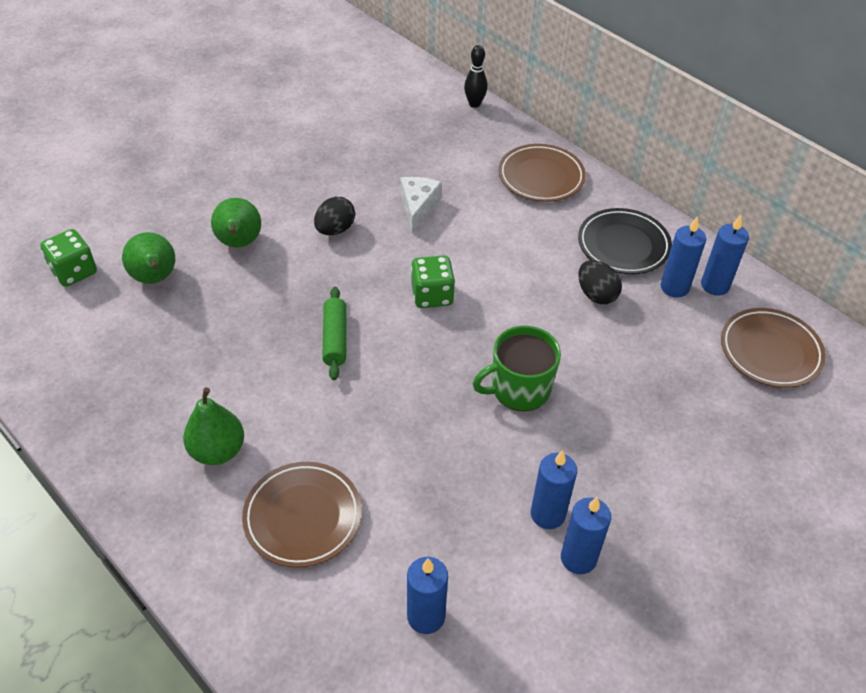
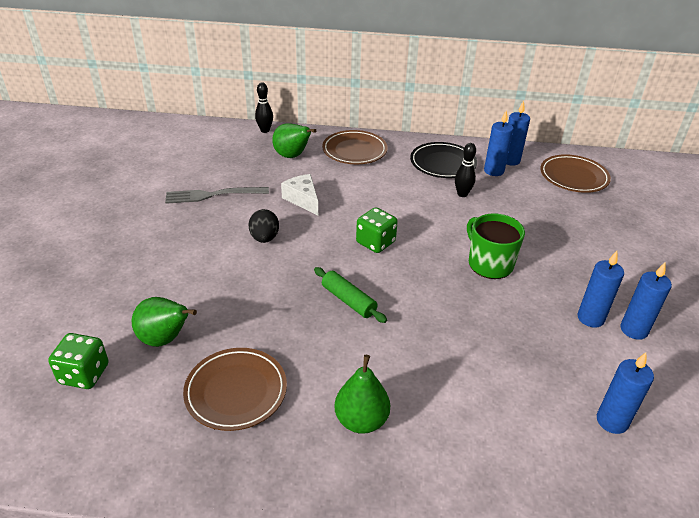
camera: 40 degrees left, 10 degrees down
green pear [211,198,261,248] -> green pear moved to [272,123,316,158]
brown plate [242,462,362,568] -> brown plate moved to [183,348,287,431]
green mug [473,326,561,411] -> green mug turned 120 degrees clockwise [467,213,525,279]
black egg [578,260,622,304] -> black bowling pin [455,143,476,197]
none -> grey fork [165,187,269,204]

